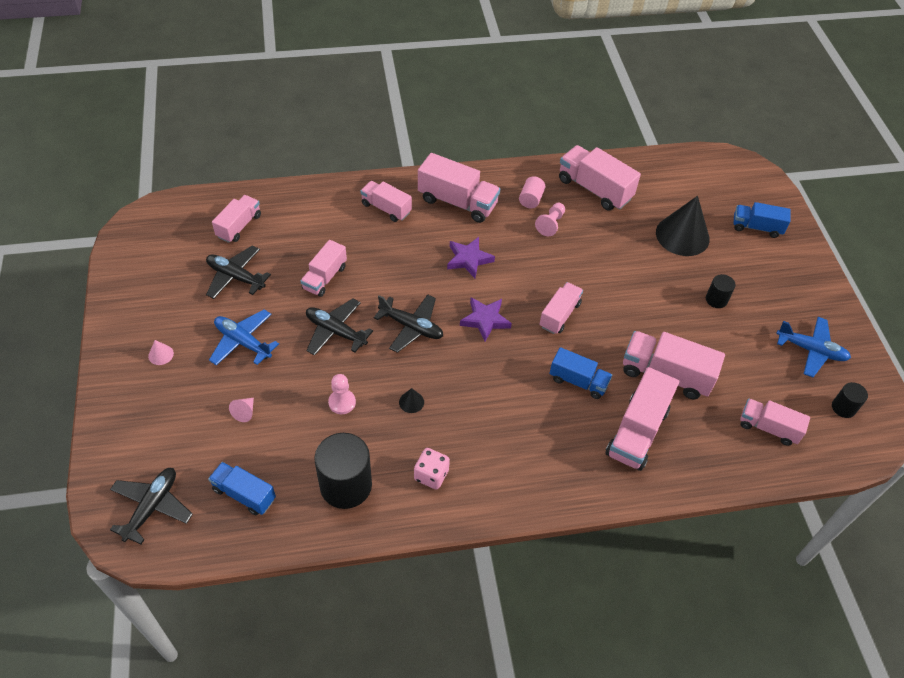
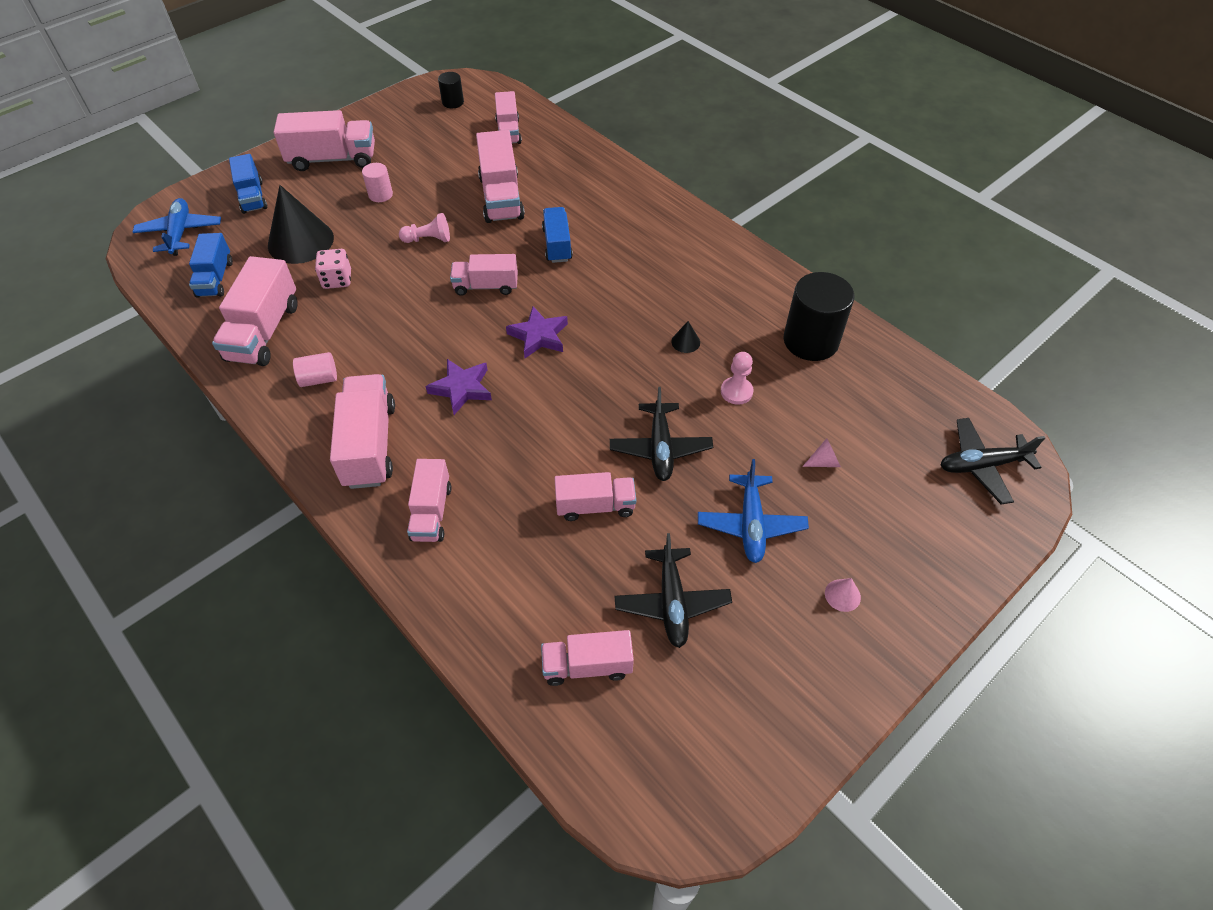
camera: 120 degrees left, 0 degrees up
blue truck [208,462,276,515] -> blue truck moved to [189,233,233,298]
black plane [374,294,443,353] -> none
pink dice [414,448,450,490] -> pink dice moved to [315,249,351,289]
pink pawn [535,203,565,236] -> pink pawn moved to [399,213,450,243]
pink truck [605,367,679,471] -> pink truck moved to [274,110,375,171]
black cylinder [706,274,736,308] -> pink cylinder [362,163,393,202]
blue plane [776,317,851,377] -> blue plane moved to [133,198,221,256]

